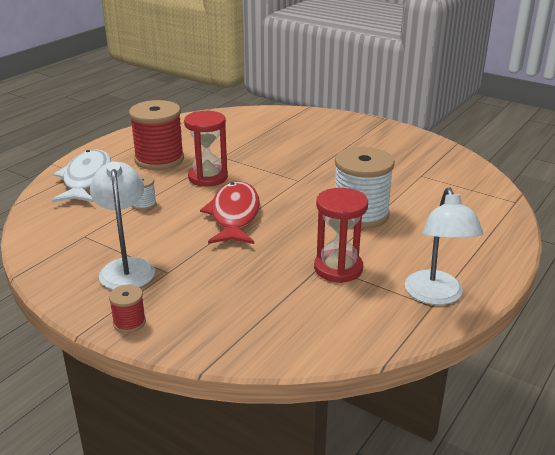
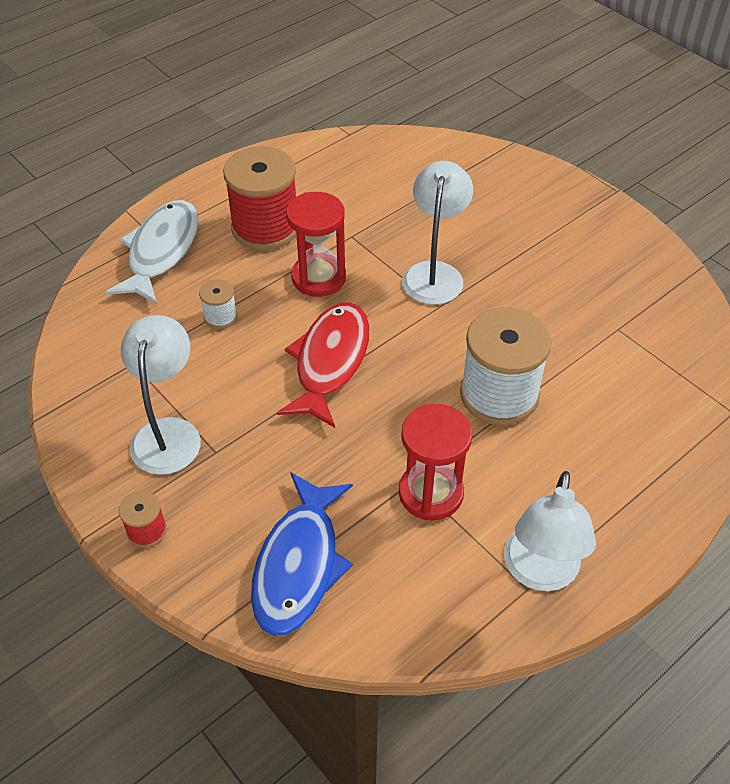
camera: 15 degrees right, 20 degrees up
none -> blue fish [251,472,353,636]
none -> white lamp [402,161,473,305]

